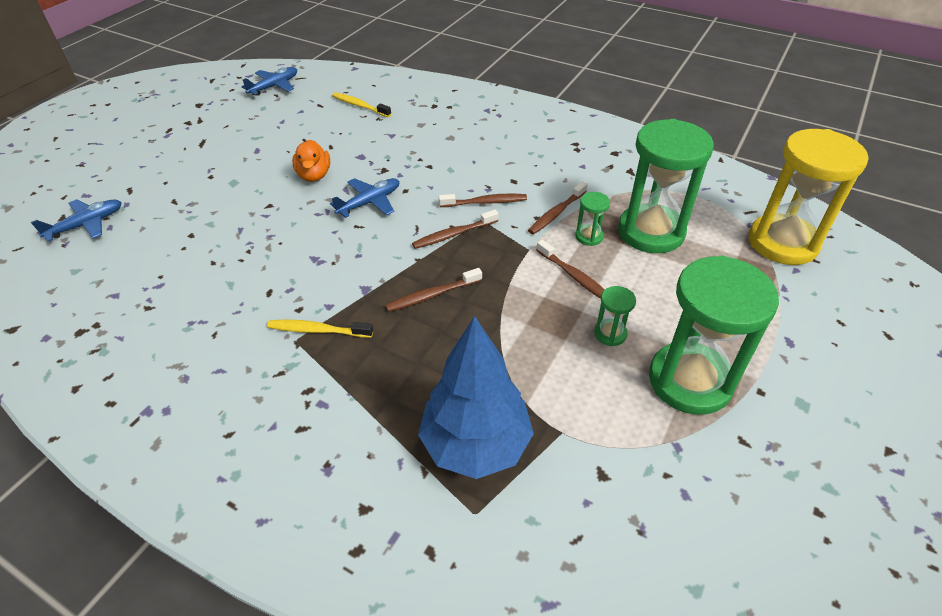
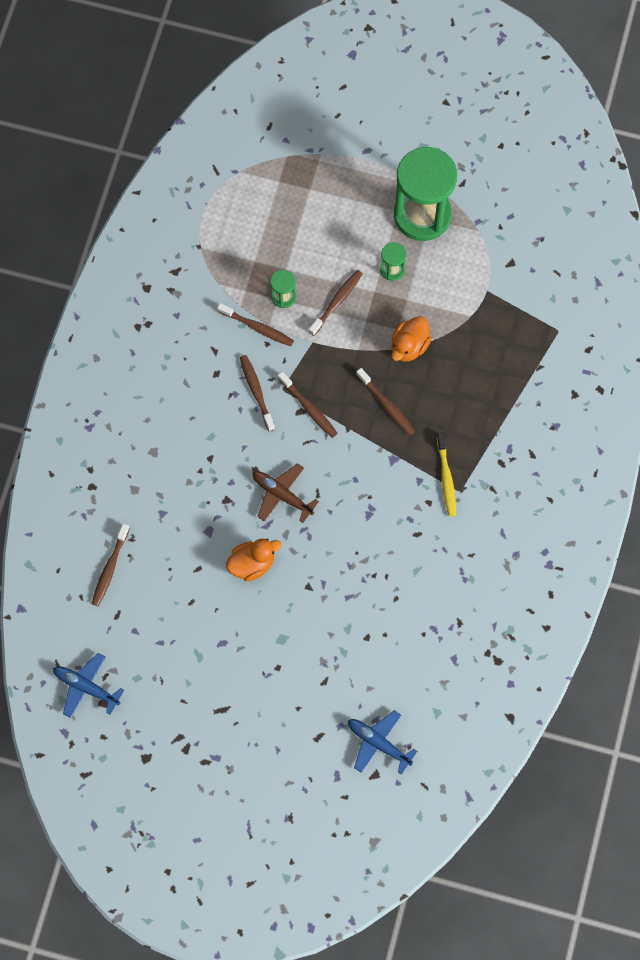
camera: 105 degrees left, 25 degrees up
blue plane [330,178,399,218] -> brown plane [252,463,319,523]
yellow toothbrush [332,92,391,117] -> brown toothbrush [92,524,130,606]
blue tree [418,316,534,479] -> none
green hourglass [618,119,714,253] -> none
yellow hourglass [749,129,868,265] -> none
none -> orange duck [391,316,432,362]

